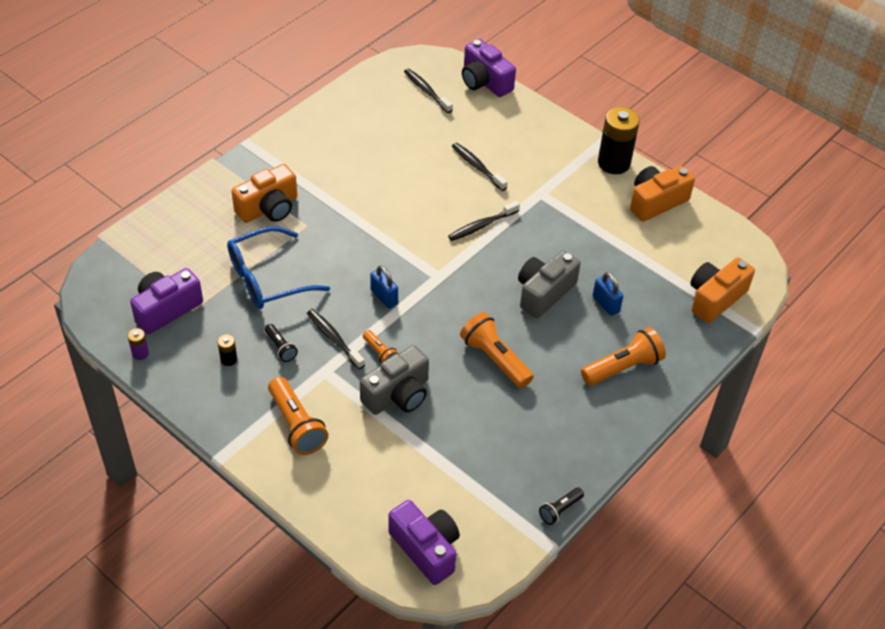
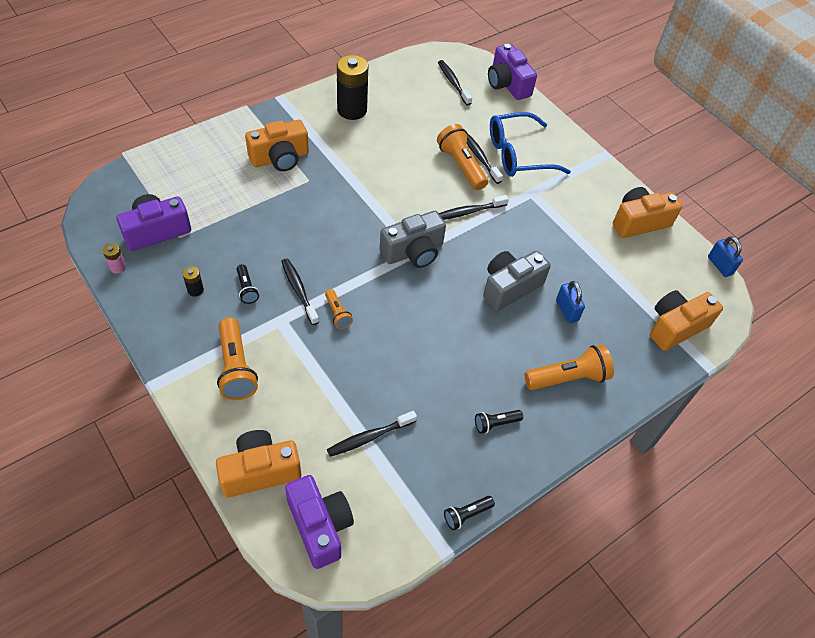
camera: 10 degrees right, 5 degrees up
purple battery [127,328,149,360] -> pink battery [103,243,126,274]
blue glasses [227,226,330,309] -> blue glasses moved to [490,112,571,177]
grey camera [360,345,429,415] -> grey camera moved to [380,211,446,268]
blue padlock [370,265,398,309] -> blue padlock moved to [708,236,743,277]
orange flashlight [460,312,534,388] -> orange flashlight moved to [437,124,488,190]
black battery [598,107,640,174] -> black battery moved to [337,55,368,120]
none -> orange camera [216,430,301,497]
none -> black toothbrush [327,411,417,457]
none -> black flashlight [475,410,523,434]

